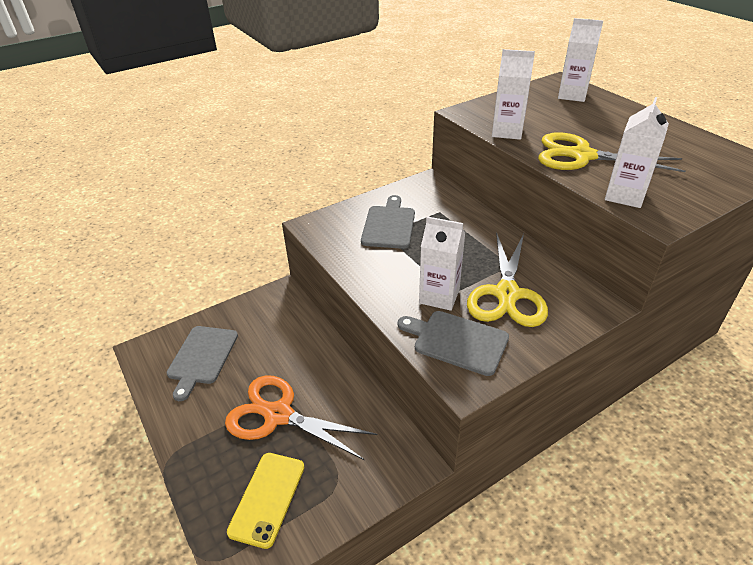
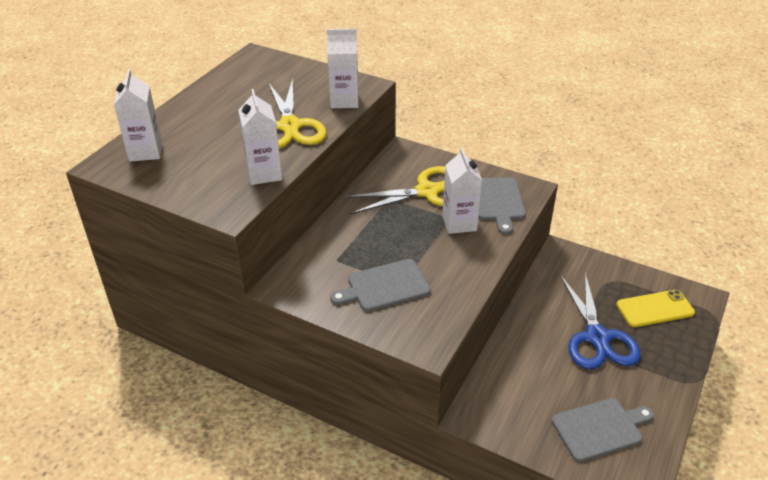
camera: 120 degrees left, 0 degrees up
orange scissors [225,375,377,460] -> blue scissors [560,273,641,369]

